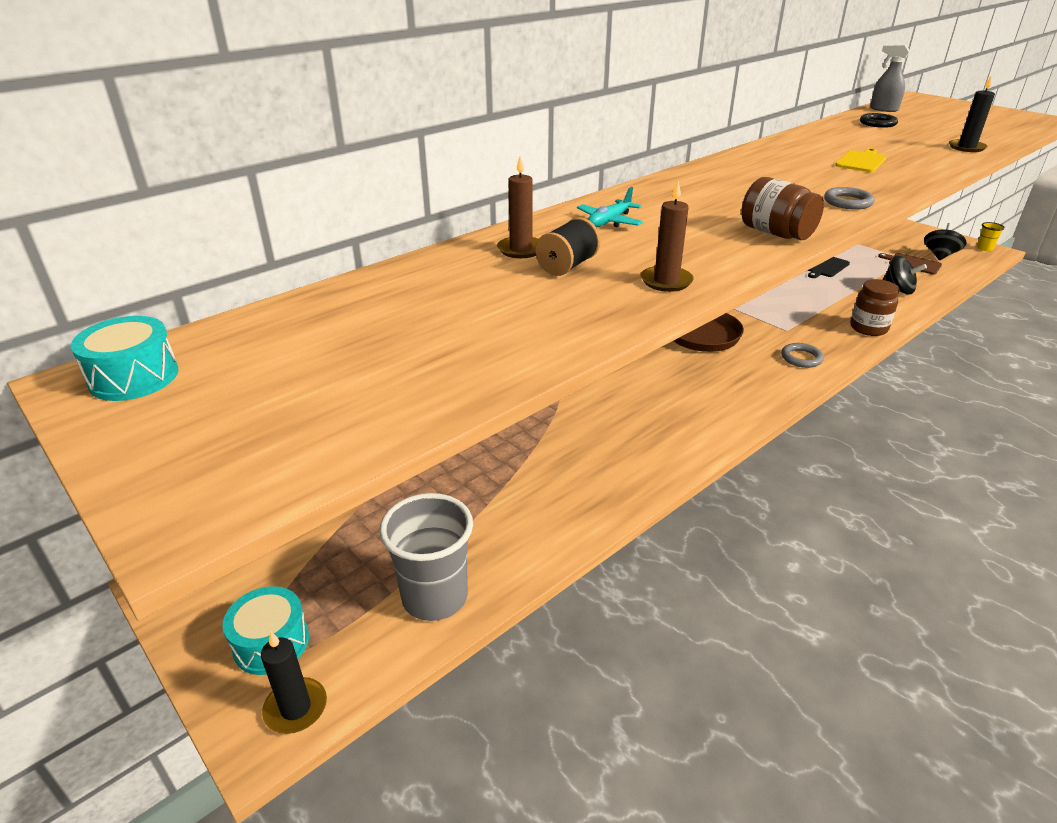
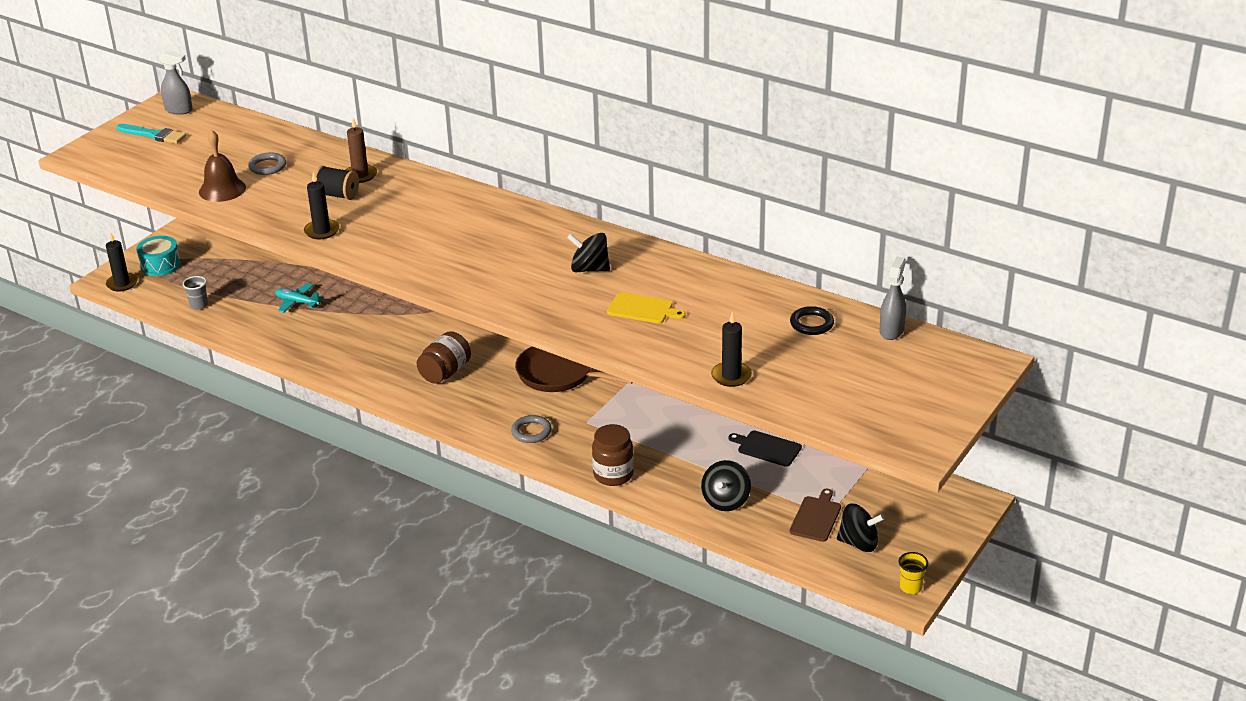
camera: 75 degrees right, 0 degrees up
turquoise drum [71,316,179,401] -> grey spray bottle [159,51,193,114]
grey cup [379,493,473,621] -> grey cup [183,276,208,310], size x0.46
turquoise plane [577,187,643,227] -> turquoise plane moved to [275,283,323,313]
brown candle [641,181,694,292] -> black candle [304,171,339,239]
brown jar [741,177,824,240] -> brown jar moved to [417,331,471,384]
grey ring [824,187,875,210] -> grey ring moved to [248,152,286,175]
none -> turquoise brush [116,124,187,144]
none -> brown bell [199,130,246,202]
none -> black spinning top [567,233,610,272]

